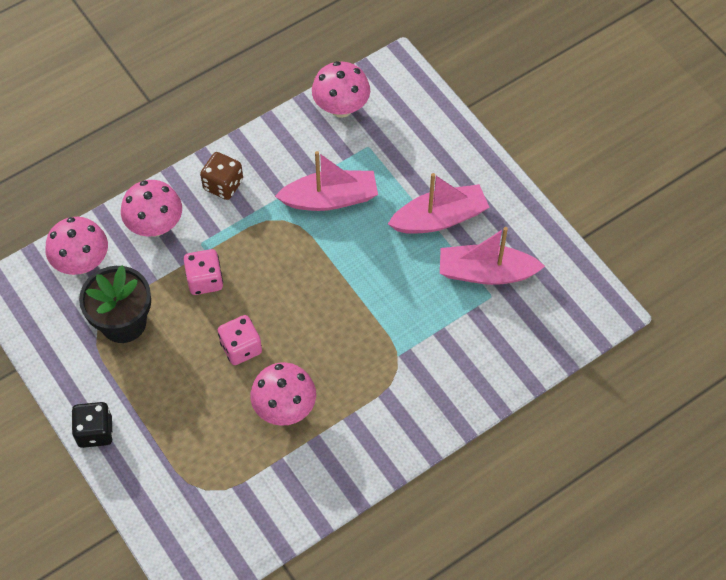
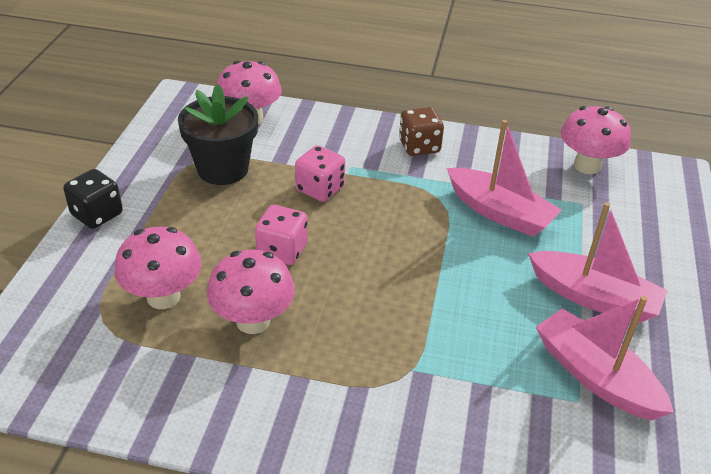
camera: 45 degrees right, 20 degrees down
pink mushroom [121,180,182,237] -> pink mushroom moved to [114,227,201,309]

